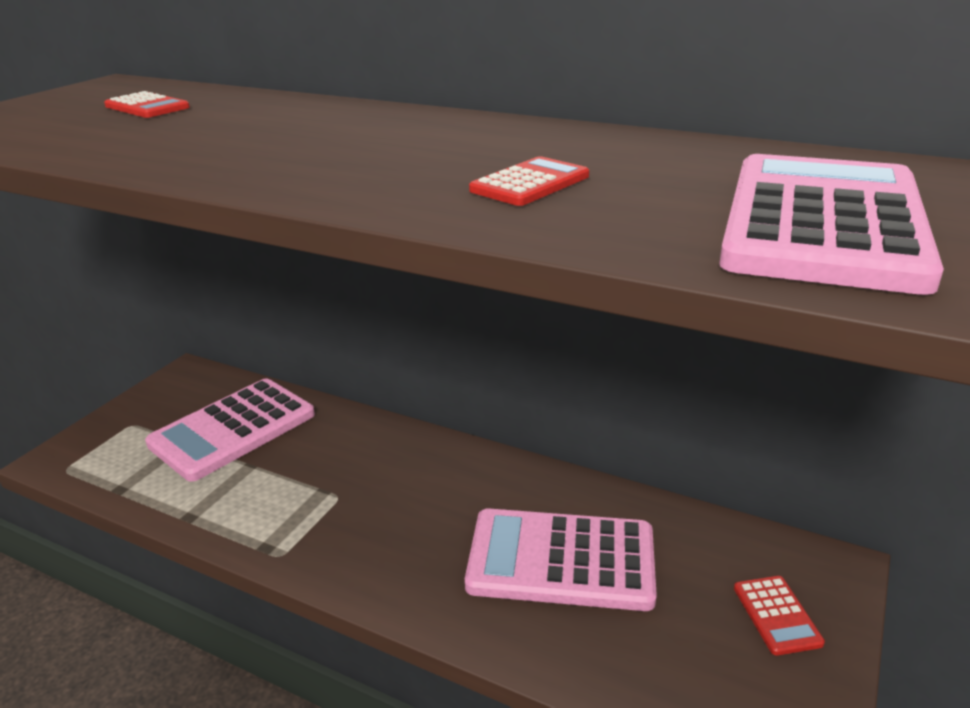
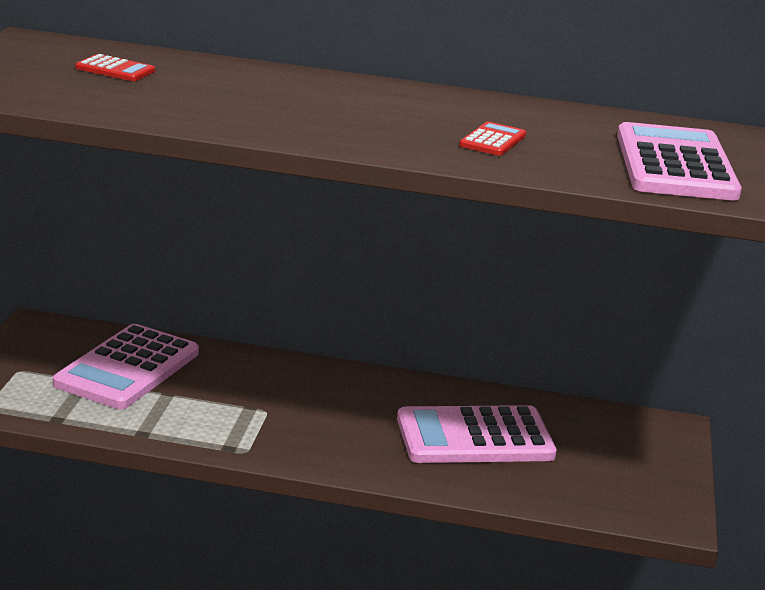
camera: 20 degrees left, 5 degrees down
red calculator [734,576,825,656] -> none

